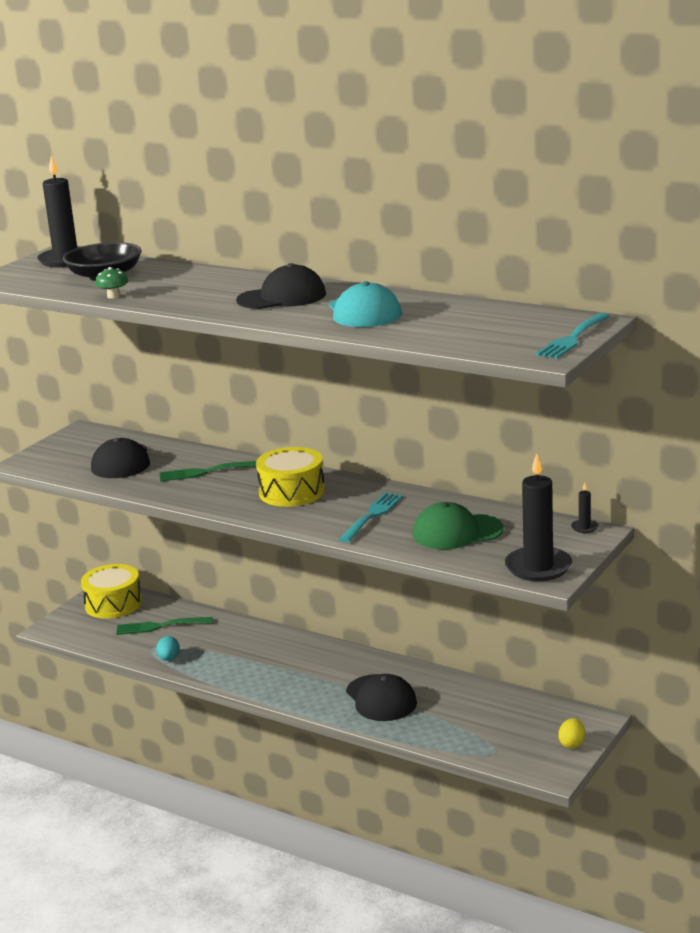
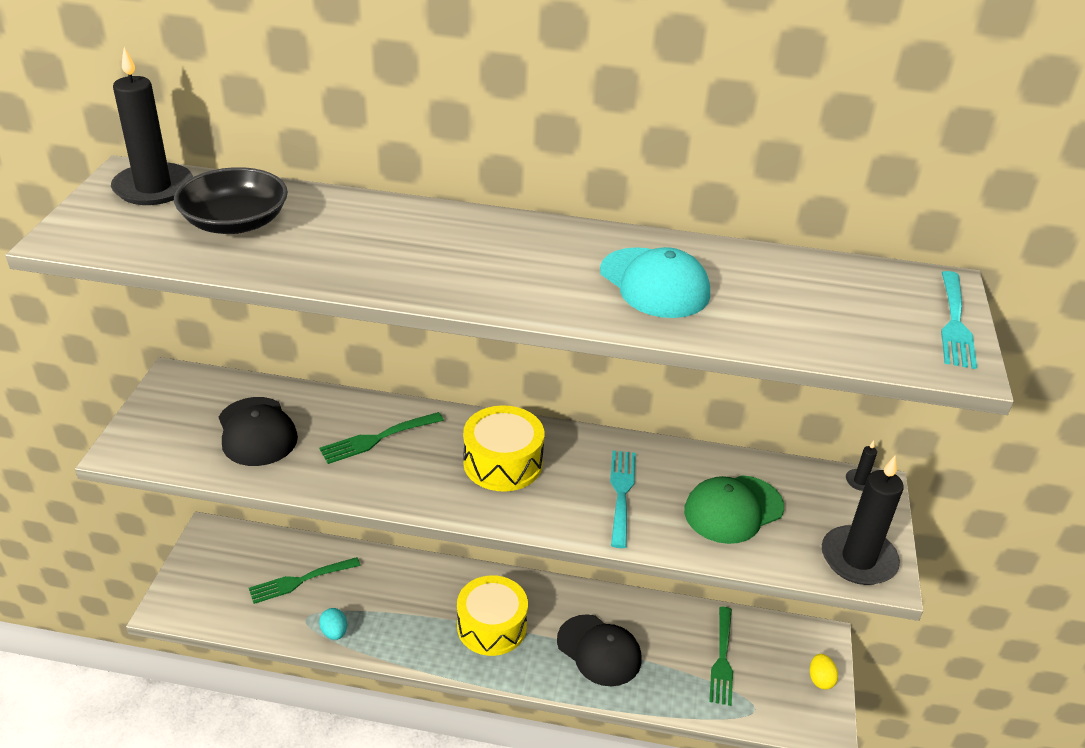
camera: 25 degrees left, 15 degrees up
yellow drum [81,564,142,619] -> yellow drum moved to [457,575,528,656]
green mushroom [95,267,128,299] -> none
black cap [236,263,326,309] -> none
none -> green fork [709,607,733,706]

